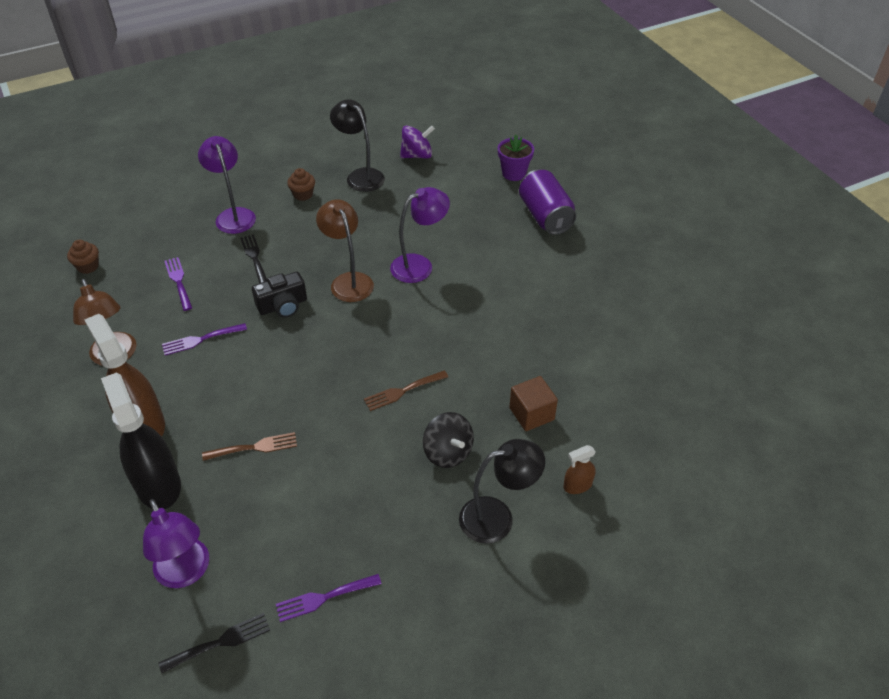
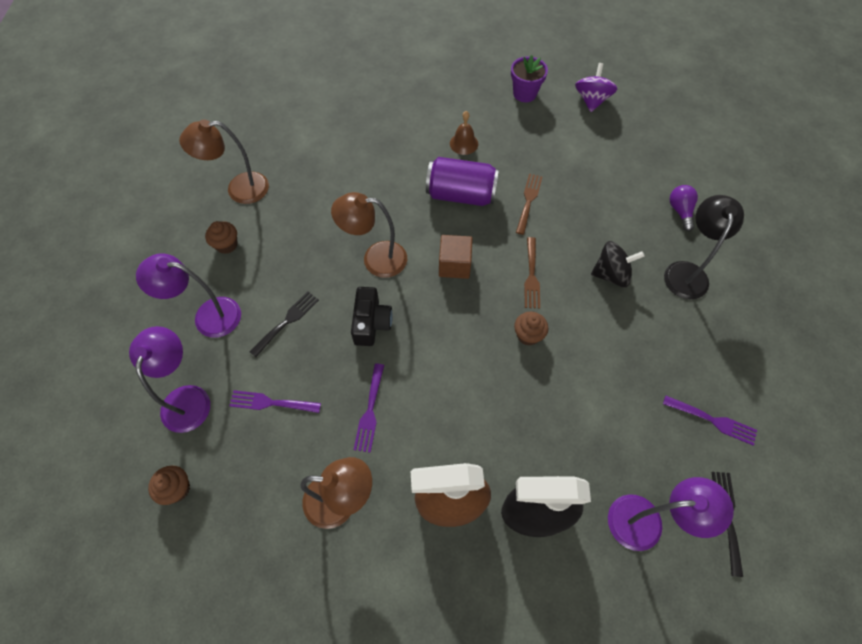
camera: 60 degrees left, 15 degrees up
brown fork [202,432,297,461] -> brown fork moved to [516,174,542,235]
black fork [240,234,267,283] -> black fork turned 120 degrees clockwise [249,292,319,357]
purple fork [276,574,381,622] -> purple fork turned 75 degrees counterclockwise [663,396,757,446]
black lamp [330,99,385,192] -> brown lamp [179,119,269,204]
purple lamp [390,187,450,283] -> purple lamp moved to [129,326,210,433]
purple spinning top [400,125,435,158] -> purple spinning top moved to [575,63,617,112]
purple flower pot [498,135,534,181] -> purple flower pot moved to [511,55,548,102]
brown cube [509,376,558,431] -> brown cube moved to [439,235,473,279]
purple can [519,169,576,235] -> purple can moved to [426,157,499,206]
brown spray bottle [564,445,596,494] -> purple light bulb [669,185,698,231]
none -> brown bell [450,111,478,155]
none -> brown cupcake [514,312,548,346]

